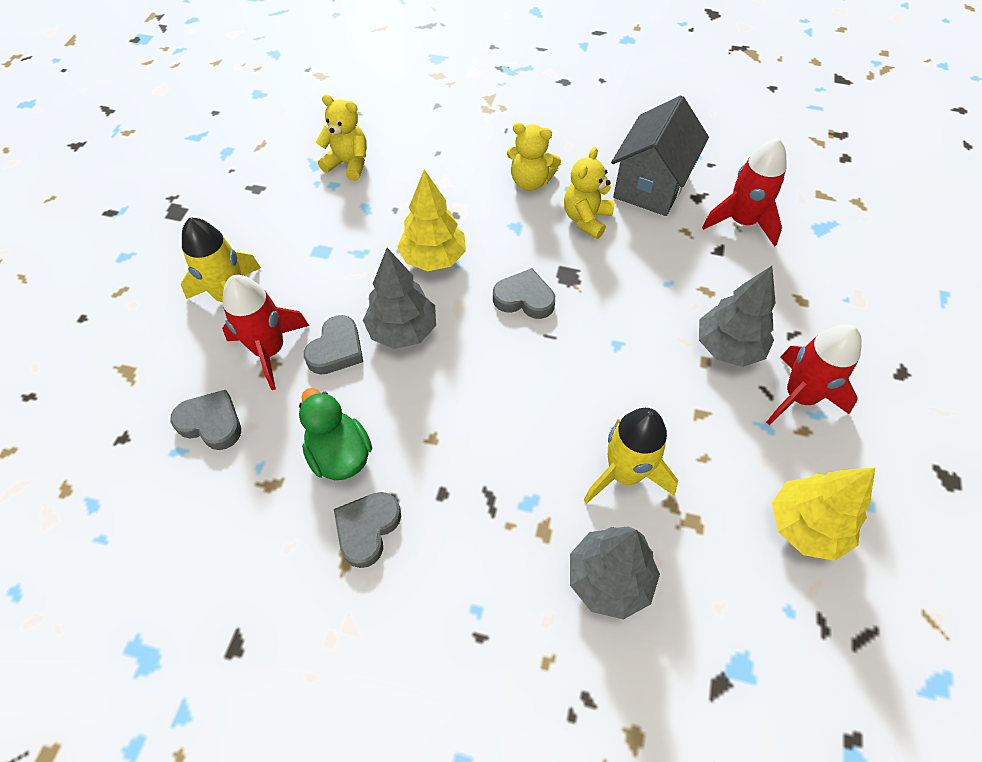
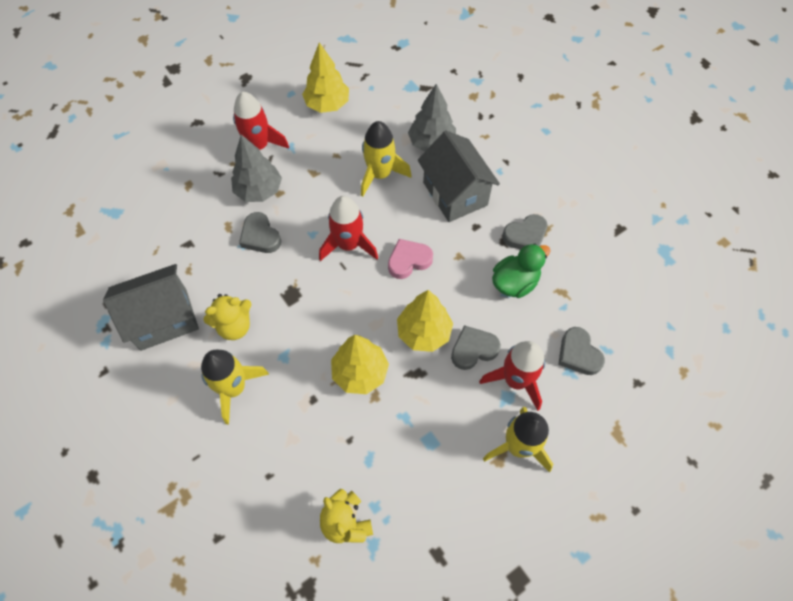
camera: 140 degrees left, 5 degrees up
green duck [299,388,372,480] -> green duck turned 135 degrees counterclockwise [492,243,551,298]
grey tree [363,248,436,349] -> yellow tree [397,290,453,352]
grey heart [493,268,555,319] -> grey heart moved to [239,212,281,253]
yellow teddy bear [507,123,561,191] -> yellow rocket [201,350,269,424]
red rocket [702,138,787,247] -> red rocket moved to [319,196,378,261]
none -> pink heart [388,239,433,279]
none -> grey house [418,131,500,222]

